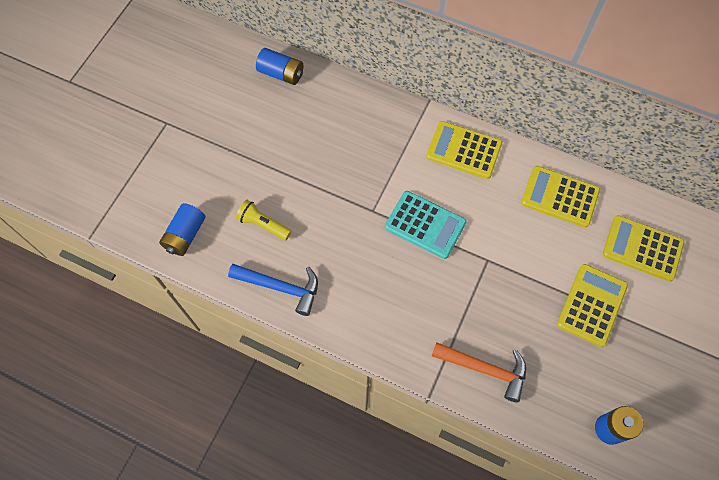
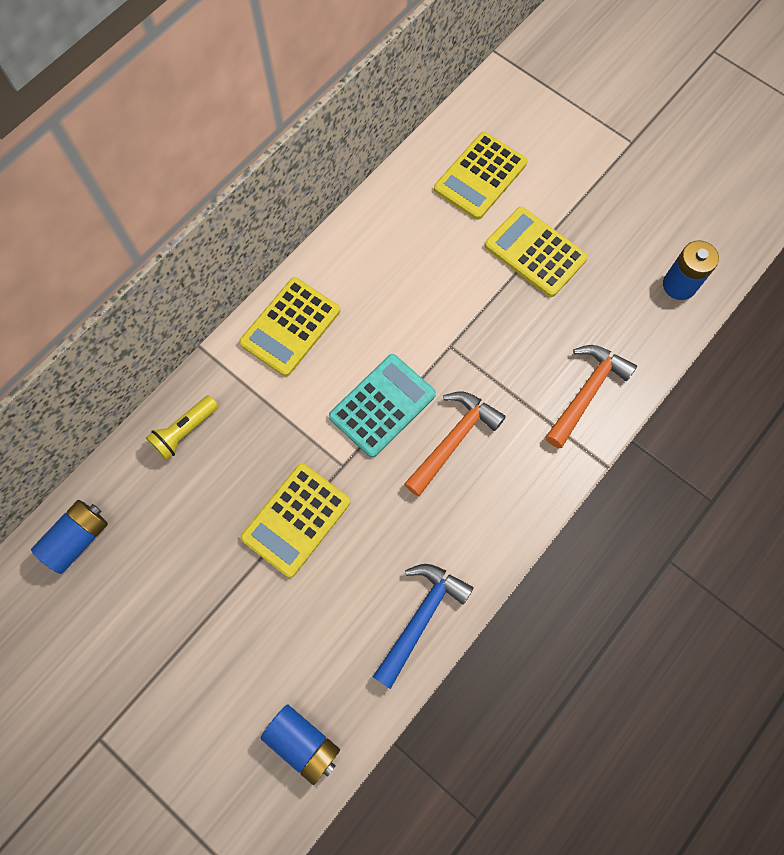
camera: 75 degrees left, 5 degrees up
yellow flashlight [236,200,292,240] -> yellow flashlight moved to [146,395,219,461]
yellow calculator [521,166,600,228] -> yellow calculator moved to [240,463,351,578]
none -> orange hammer [404,392,506,496]

